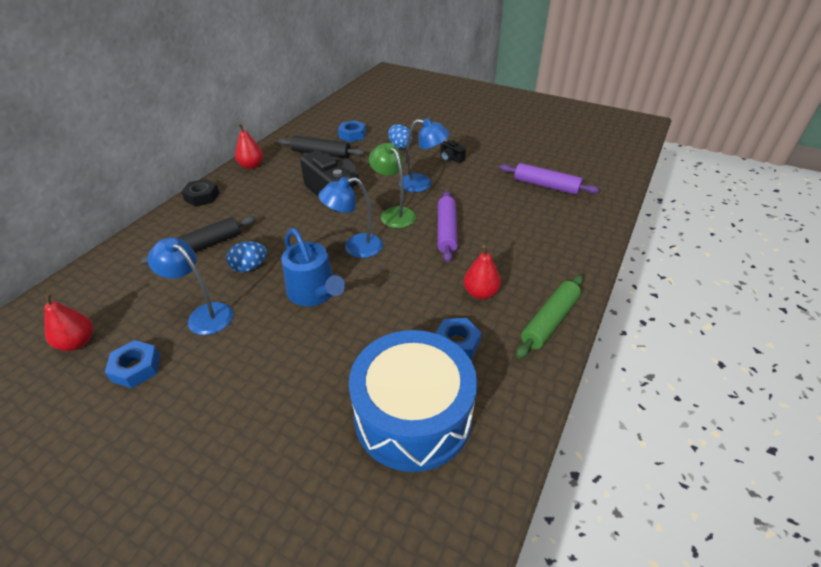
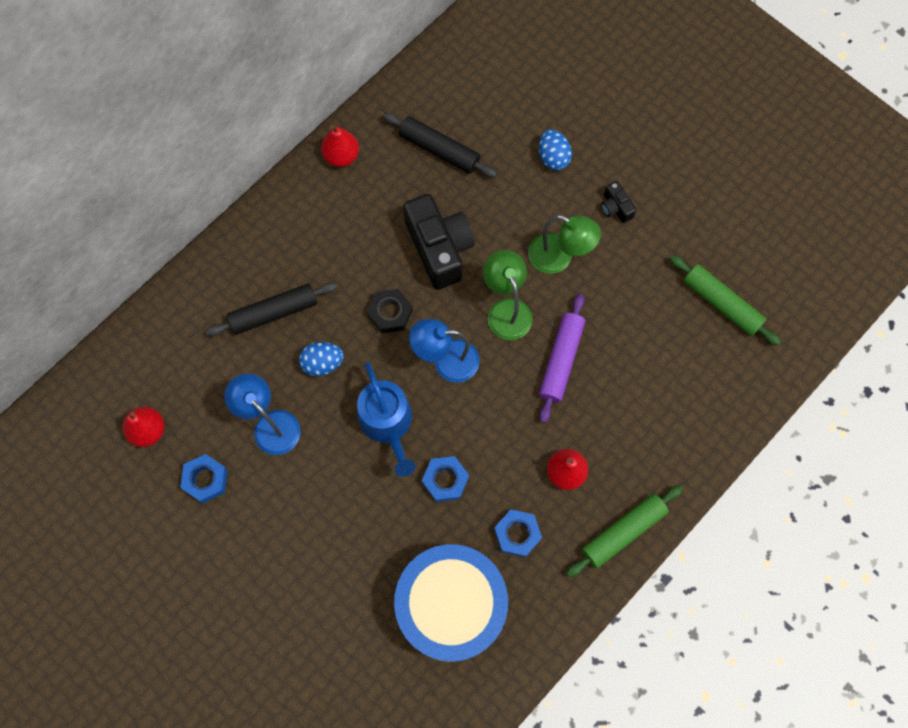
camera: 15 degrees right, 30 degrees up
black nut [181,179,219,207] -> black nut moved to [367,289,413,333]
blue nut [338,120,366,142] -> blue nut moved to [422,456,469,502]
blue lamp [399,118,450,192] -> green lamp [528,215,601,274]
purple rolling pin [499,163,600,195] -> green rolling pin [670,255,781,346]

